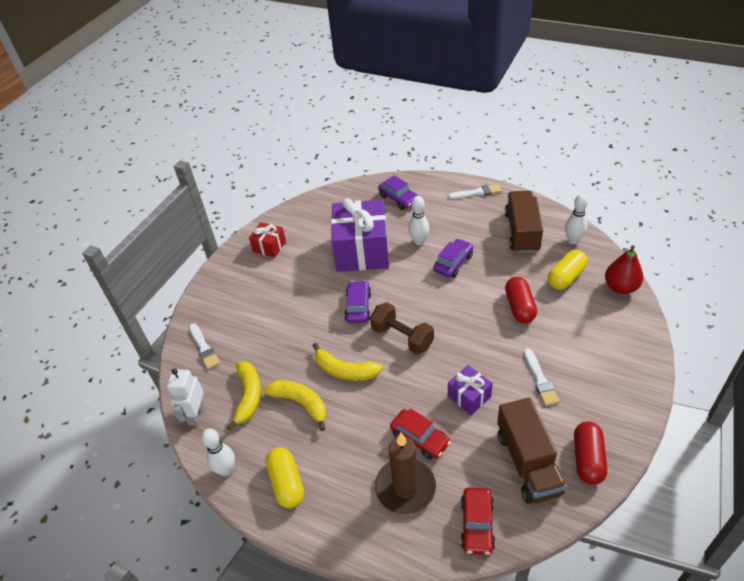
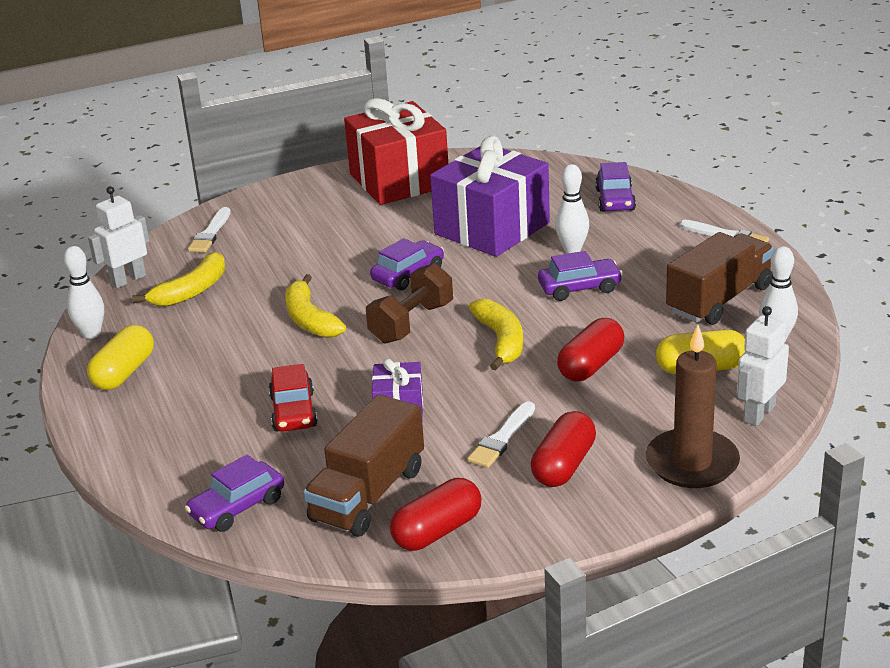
camera: 40 degrees right, 15 degrees down
red gift [249,222,286,258] -> red gift [344,98,448,205], size x2.08
yellow banana [263,380,326,431] -> yellow banana moved to [468,299,523,371]
brown dumbbell [370,302,434,355] -> brown dumbbell turned 45 degrees clockwise [366,263,453,344]
brown candle [375,433,436,515] -> brown candle moved to [646,325,740,488]
red car [461,488,495,555] -> purple car [185,455,284,532]
red pear [605,245,643,294] -> white robot [737,306,789,426]
none -> red capsule [531,411,596,487]

